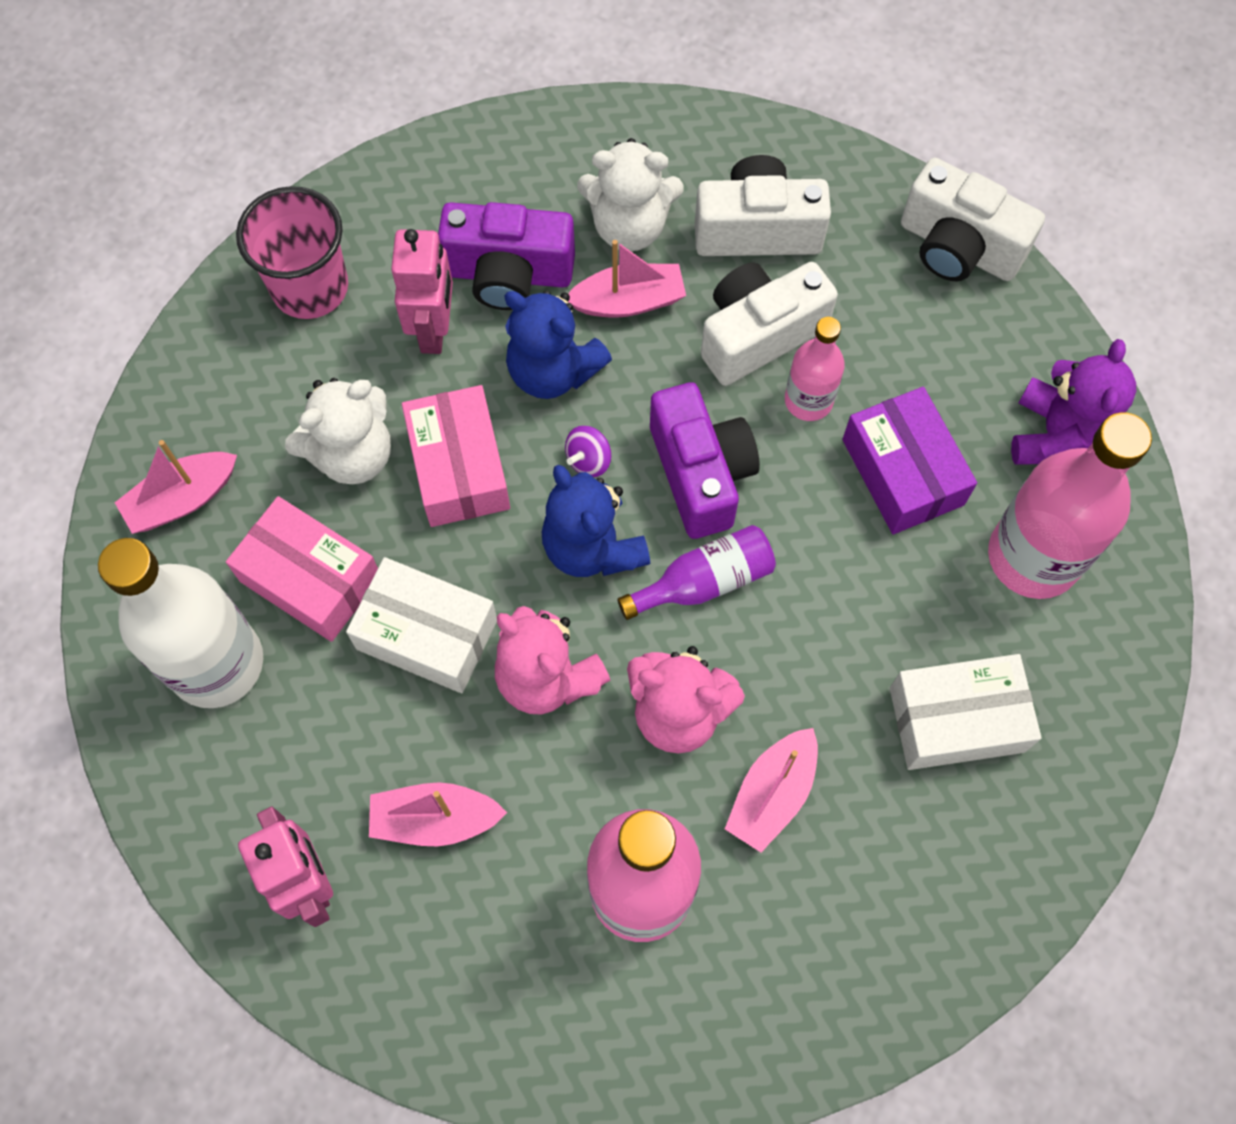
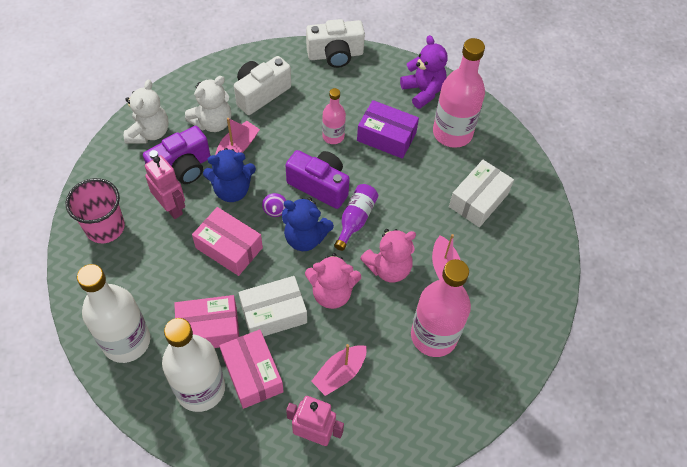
camera: 45 degrees left, 10 degrees down
pink boat [115,440,237,534] -> white bottle [77,264,150,363]
white teddy bear [285,378,391,484] -> white teddy bear moved to [124,80,169,144]
white camera [701,262,838,386] -> none
none -> pink box [219,329,284,409]

